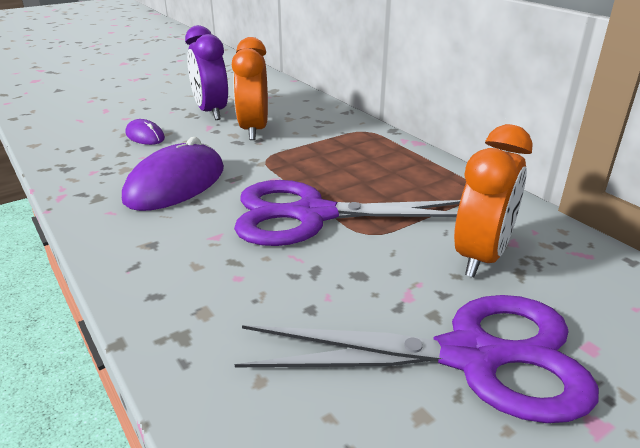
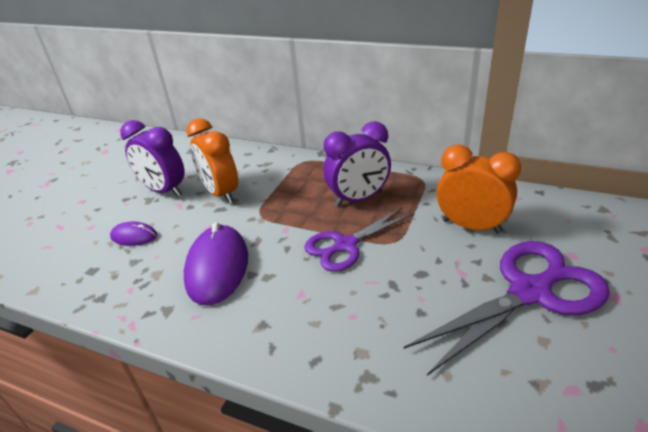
camera: 30 degrees left, 5 degrees up
purple scissors [234,180,460,246] -> purple scissors [304,207,414,272], size x0.65
orange clock [454,124,533,277] -> orange clock turned 60 degrees counterclockwise [437,145,521,233]
none -> purple clock [323,121,391,207]

